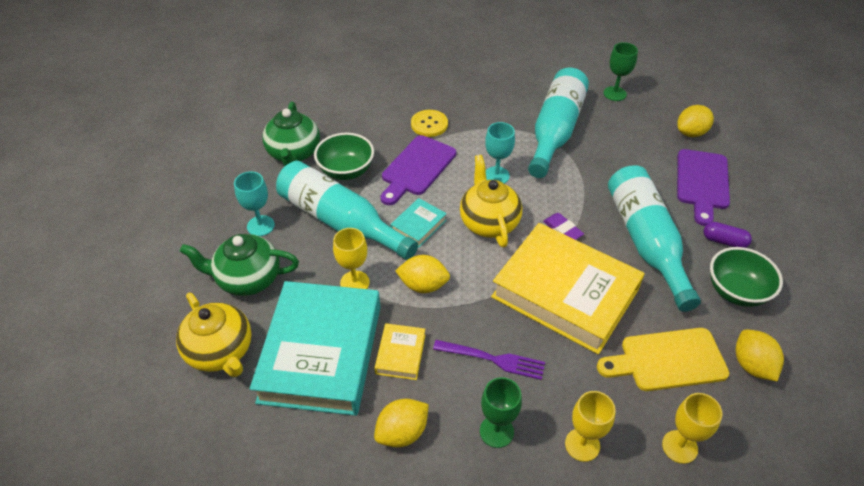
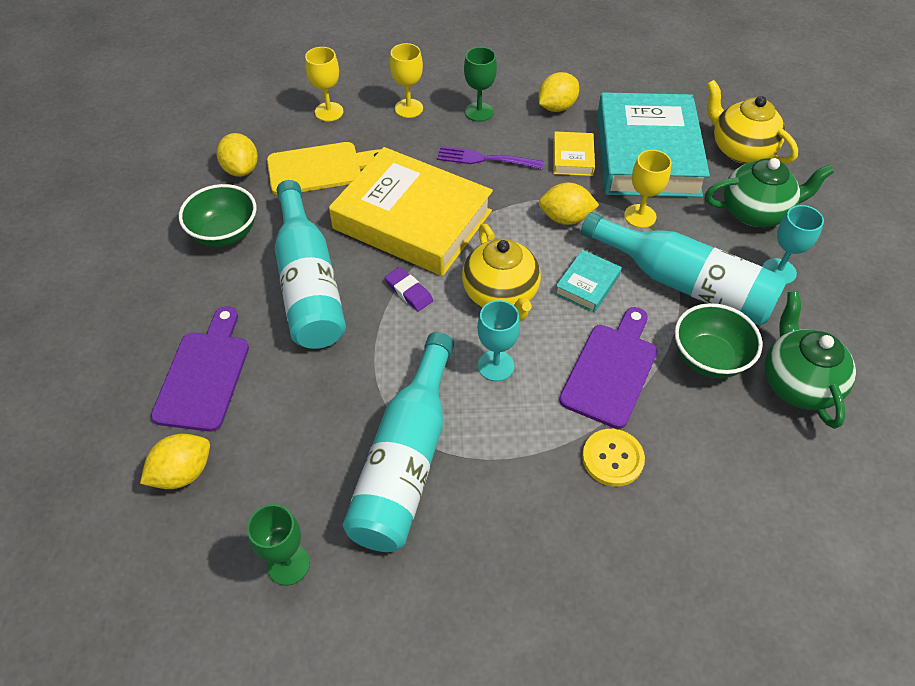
camera: 175 degrees right, 5 degrees up
purple capsule [703,222,752,248] -> none

